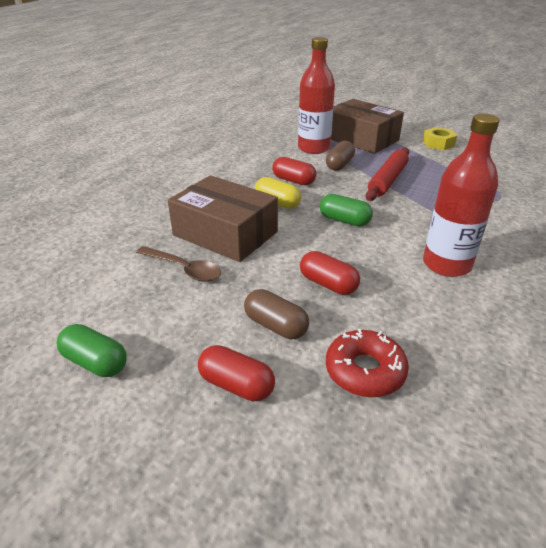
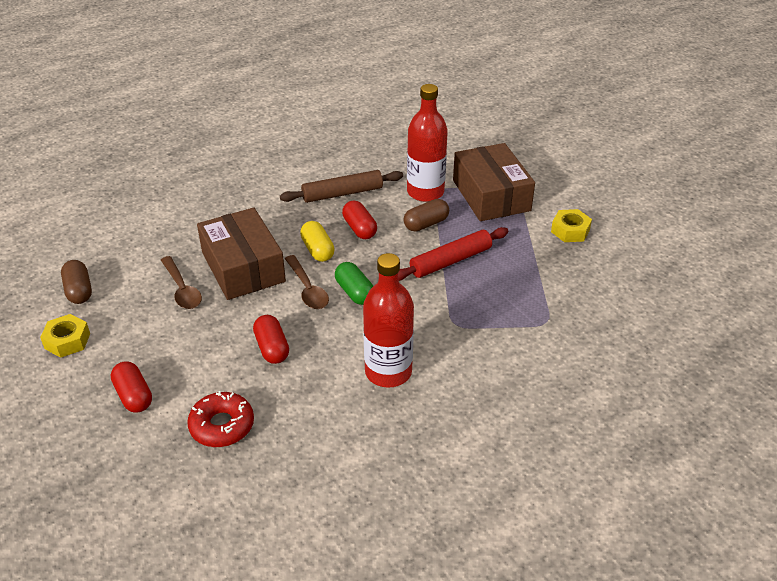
camera: 30 degrees right, 5 degrees up
green capsule [57,324,127,377] -> yellow nut [40,314,90,358]
brown capsule [244,289,309,339] -> brown capsule moved to [61,260,92,304]
none -> brown rolling pin [280,170,403,203]
none -> brown spoon [285,255,329,309]

